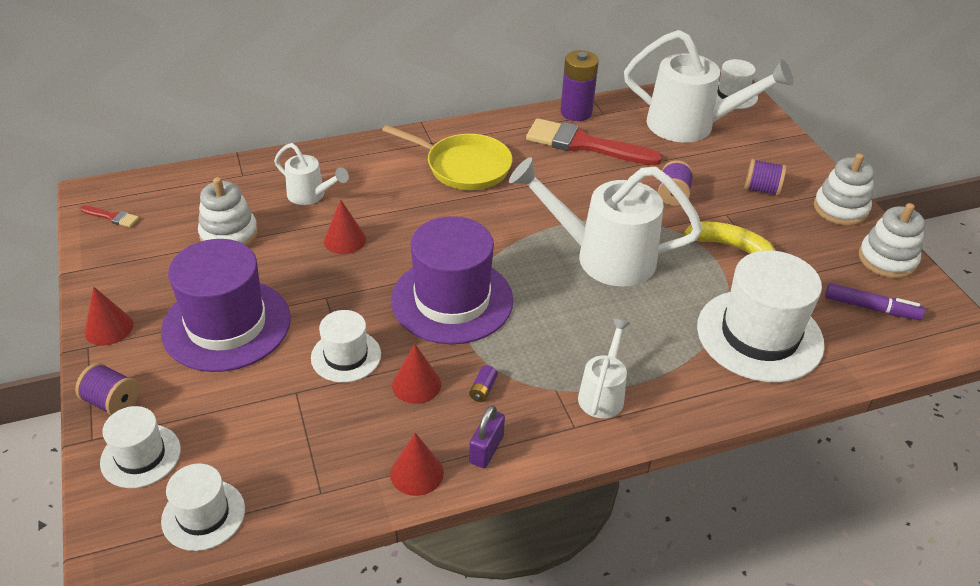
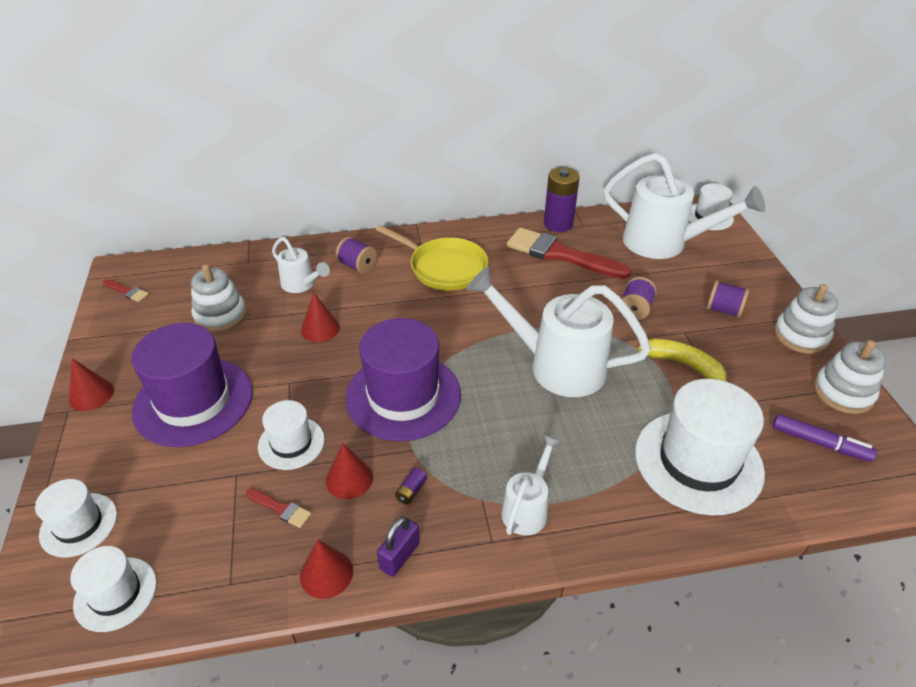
camera: 10 degrees right, 0 degrees up
purple spool [75,363,139,415] -> purple spool moved to [336,237,377,274]
none -> red brush [246,489,311,528]

